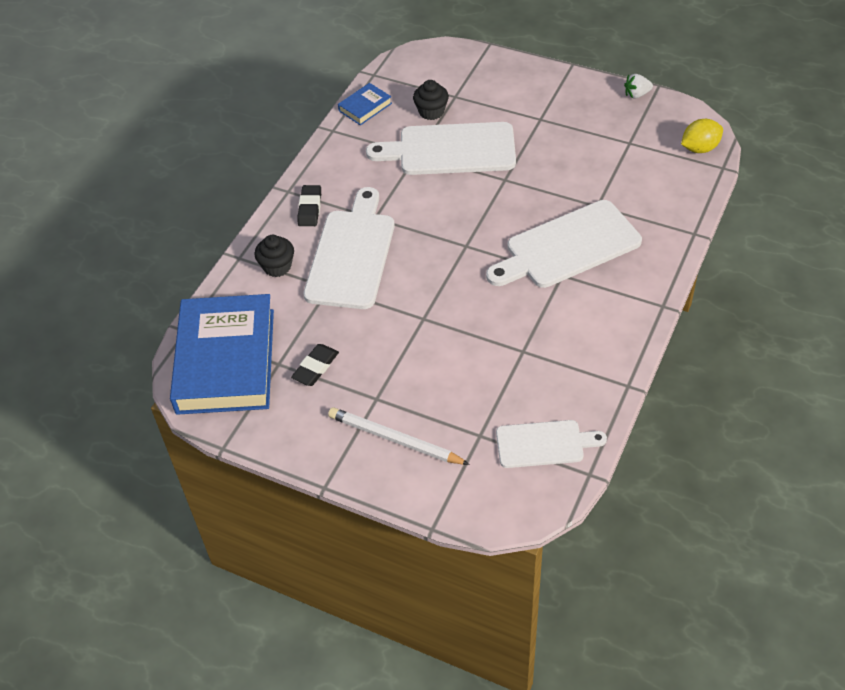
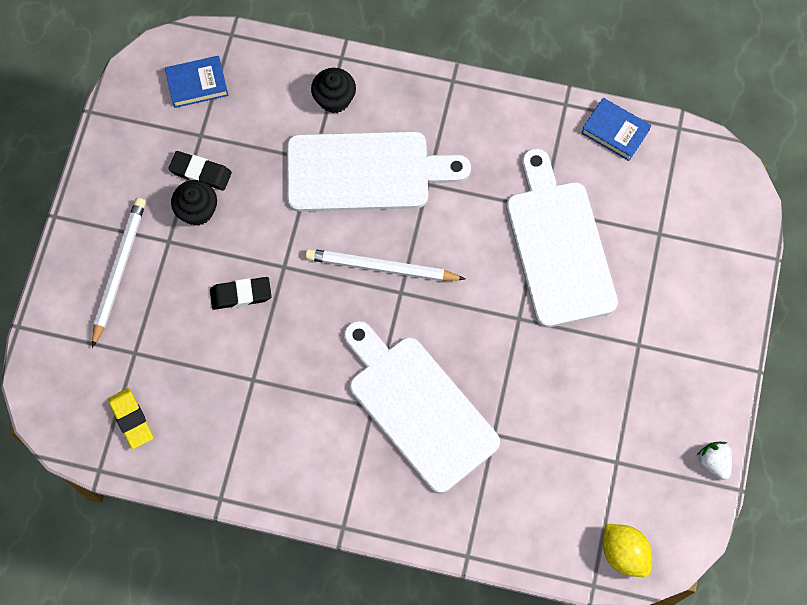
camera: 75 degrees right, 20 degrees up
blue book [170,294,274,415] -> blue book [165,56,228,108], size x0.42
black eraser [297,185,321,226] -> black eraser moved to [210,277,272,310]
black cupcake [413,80,449,120] -> black cupcake moved to [171,180,217,226]
white cutting board [496,420,607,468] -> yellow eraser [108,388,153,449]
none -> white pencil [305,249,465,281]

